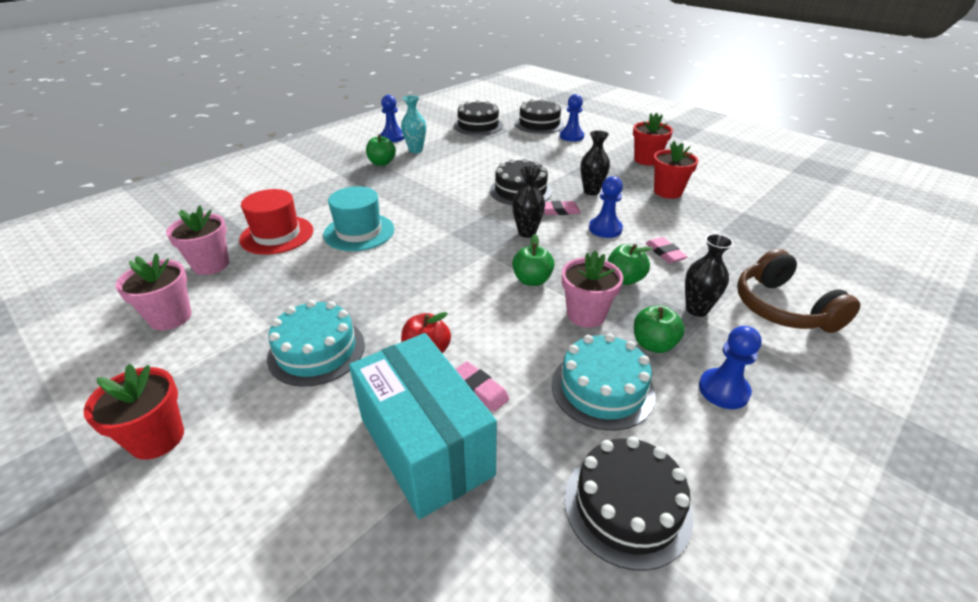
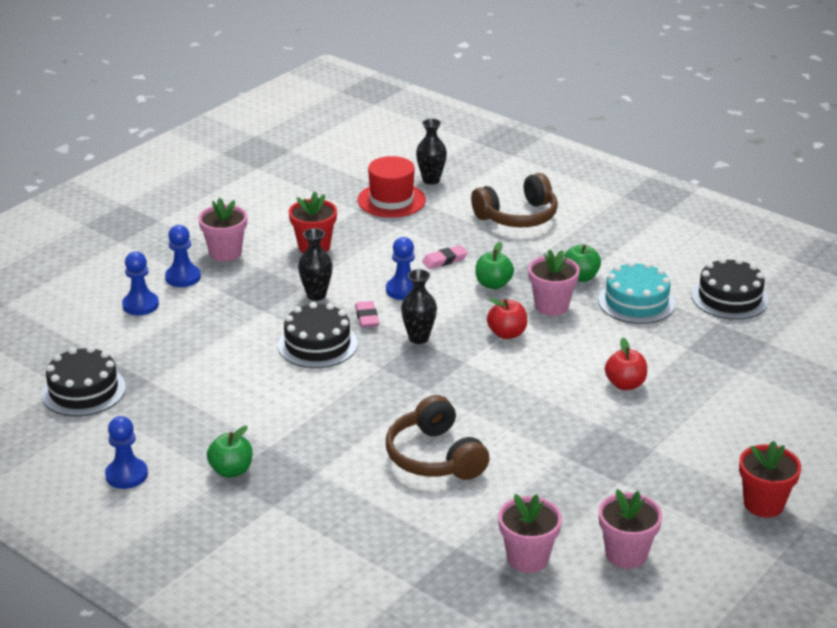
camera: 95 degrees left, 5 degrees down
red hat [239,189,313,255] -> red hat moved to [358,156,426,218]
turquoise cake [267,300,365,387] -> none
turquoise hat [323,186,394,251] -> brown headphones [386,395,490,480]
turquoise box [349,333,497,519] -> none
turquoise vase [401,95,426,153] -> none
pink eraser [455,361,509,412] -> none
green apple [512,234,555,286] -> red apple [487,298,527,339]
black cake [515,98,564,134] -> none
red flower pot [633,113,673,165] -> pink flower pot [198,198,247,262]
black vase [685,234,733,317] -> black vase moved to [416,119,447,185]
blue pawn [699,326,762,409] -> blue pawn moved to [165,225,201,287]

